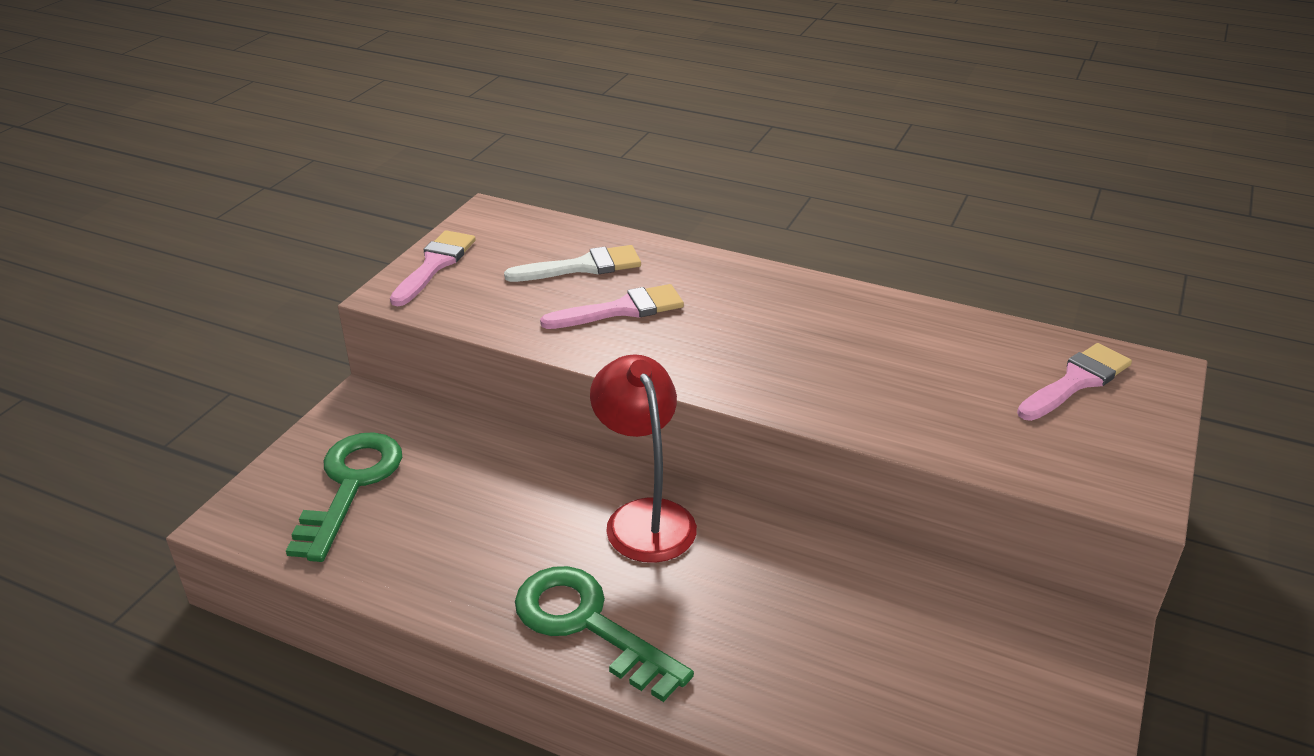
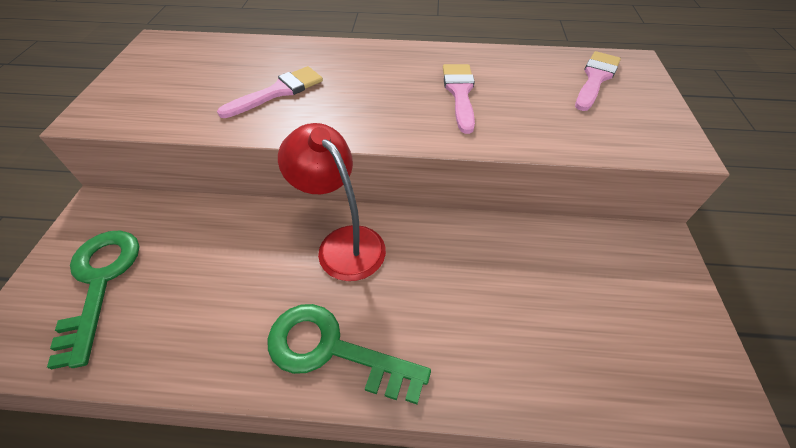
camera: 20 degrees left, 15 degrees up
pink brush [390,230,476,306] -> pink brush moved to [443,64,475,134]
white brush [504,245,641,282] -> none

